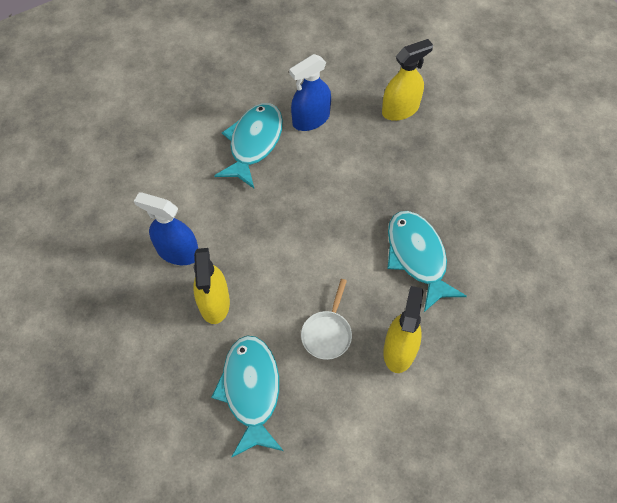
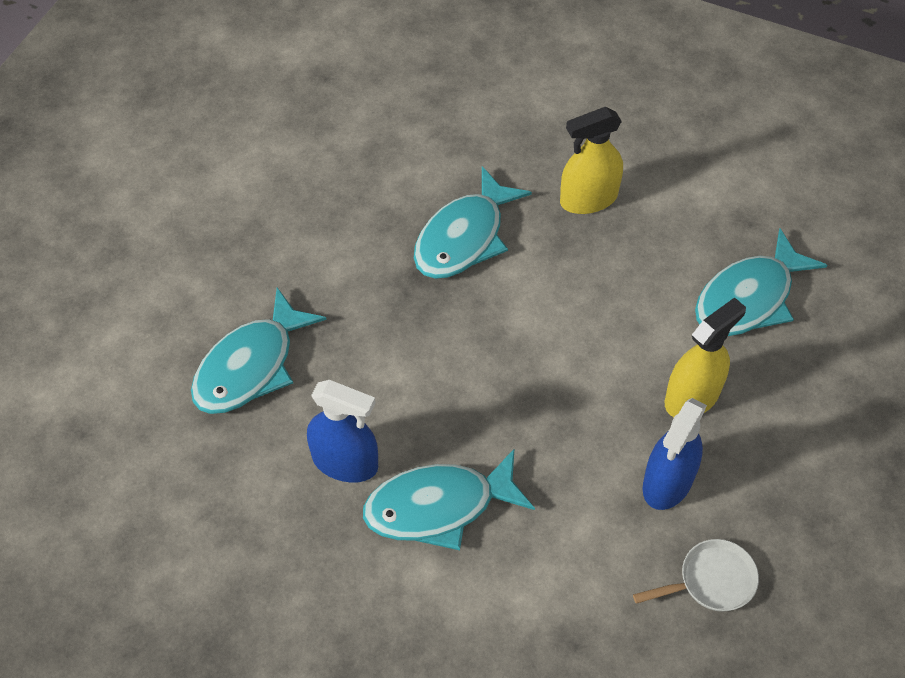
camera: 125 degrees left, 5 degrees down
blue spray bottle [134,192,198,265] -> blue spray bottle turned 45 degrees clockwise [643,398,707,510]
white pan [301,279,352,360] -> white pan moved to [633,539,759,612]
yellow spray bottle [382,39,433,121] -> turquoise fish [191,288,327,414]

